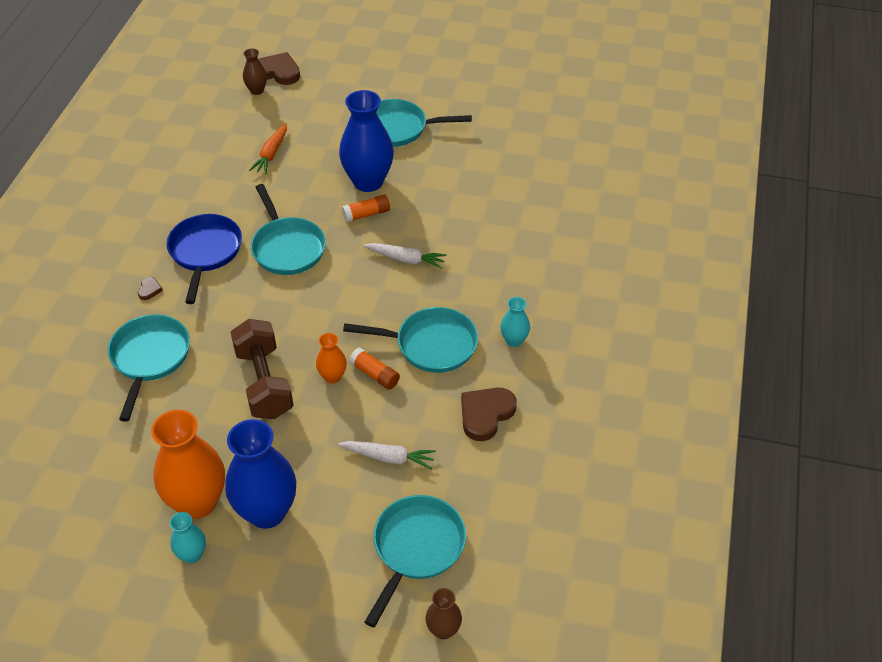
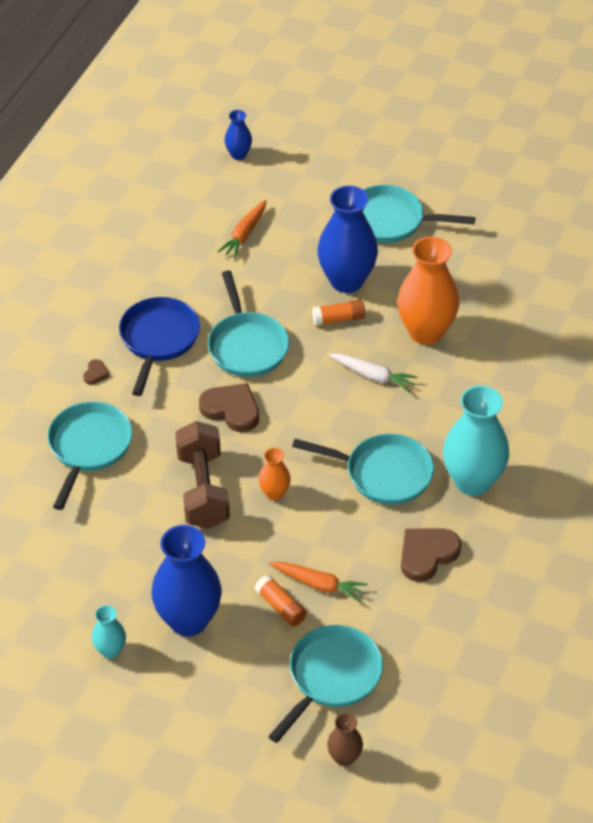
camera: 10 degrees right, 0 degrees up
orange vase [151,410,225,519] -> orange vase moved to [397,236,459,345]
brown vase [243,48,267,95] -> blue vase [225,110,252,160]
brown heart [258,52,300,85] -> brown heart moved to [199,383,259,432]
white carrot [338,441,436,469] -> orange carrot [269,562,368,603]
orange glue stick [349,348,400,390] -> orange glue stick moved to [255,575,307,627]
turquoise vase [500,297,530,347] -> turquoise vase [443,385,509,496], size x2.05

